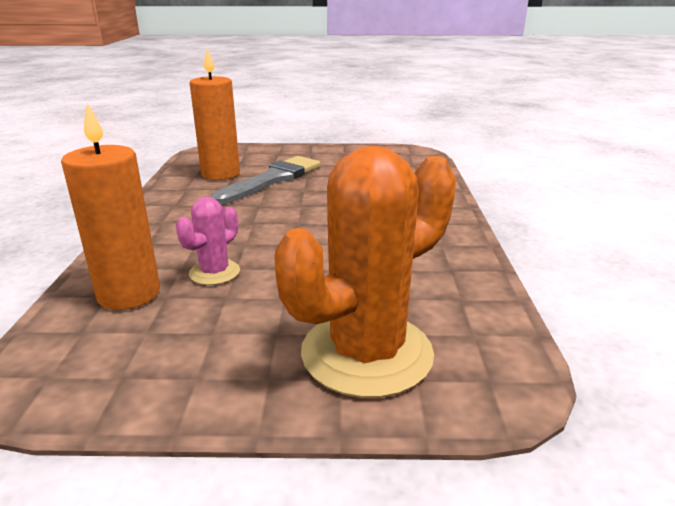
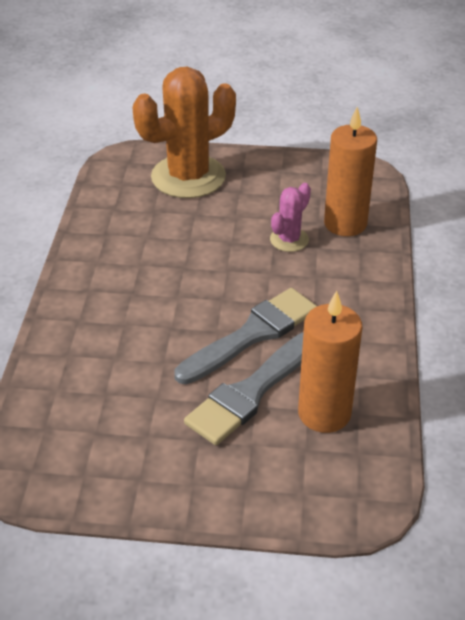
camera: 175 degrees left, 15 degrees up
none -> grey brush [174,288,317,384]

